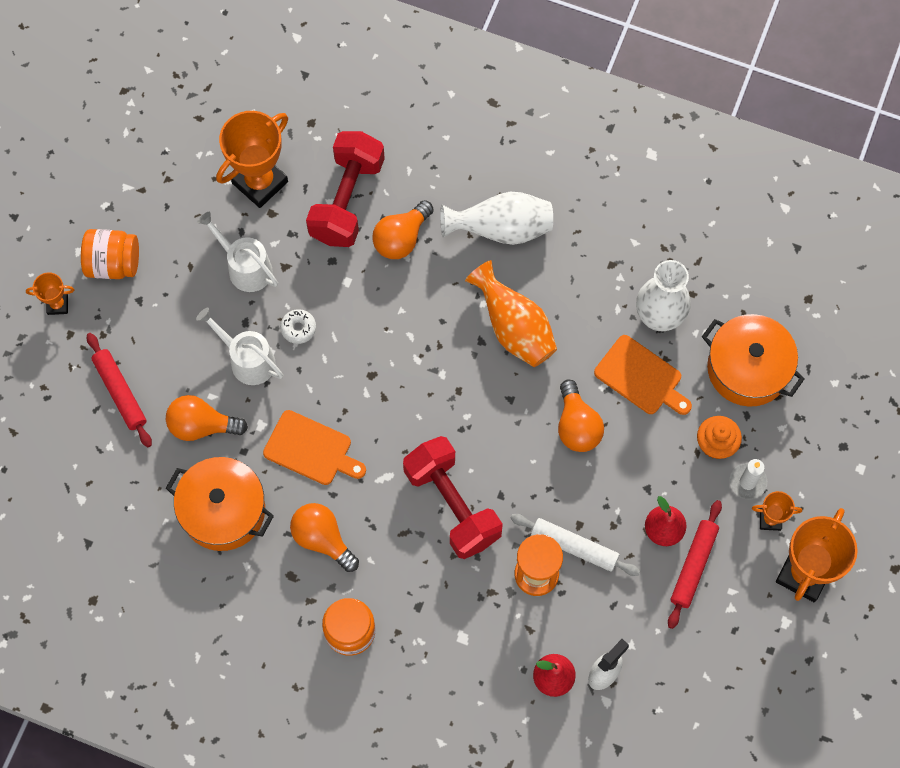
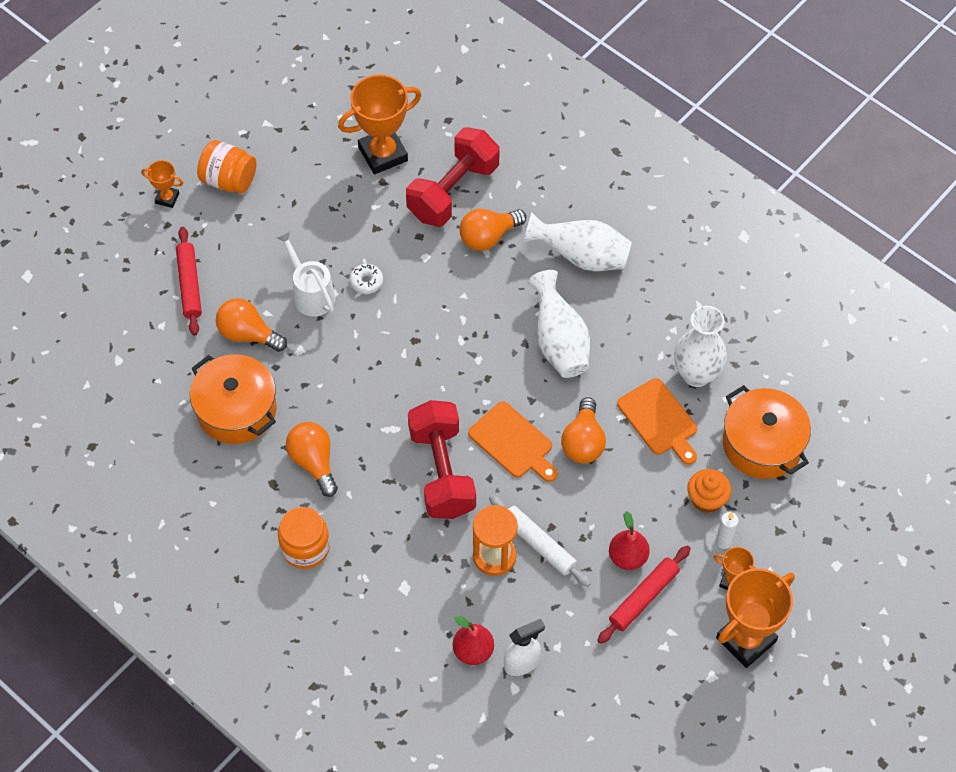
camera: 20 degrees right, 10 degrees down
white watering can [197,211,278,292] -> none
orange cutting board [263,410,366,485] -> orange cutting board moved to [468,401,558,482]
orange vase [465,260,557,367] -> white vase [527,270,590,378]

